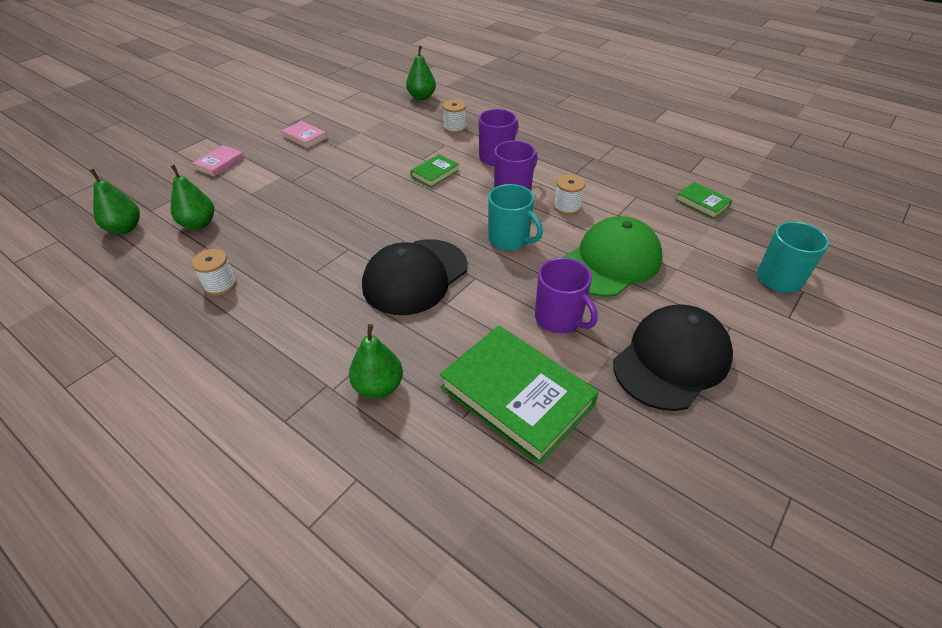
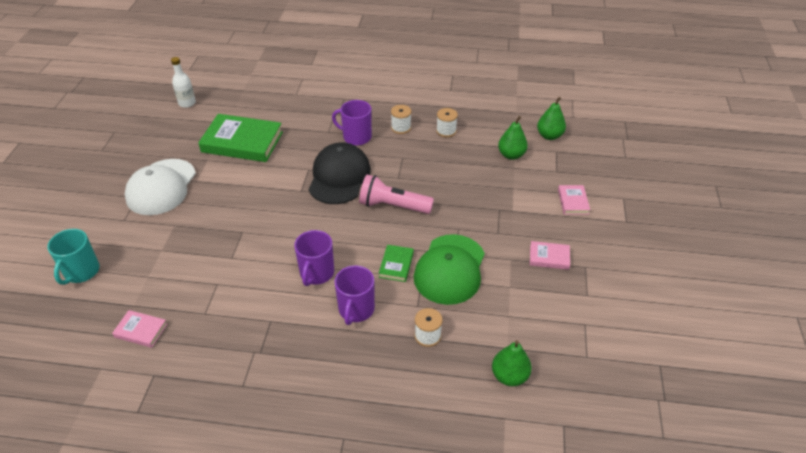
camera: 150 degrees right, 0 degrees up
green pear [349,324,403,399] -> none
turquoise mug [488,184,543,251] -> none
purple mug [535,258,598,333] -> purple mug moved to [332,100,372,145]
white spool [554,174,585,215] -> white spool moved to [391,105,411,134]
green cap [561,216,662,297] -> green cap moved to [414,234,485,305]
black cap [613,304,733,411] -> white cap [125,159,196,215]
green book [676,182,732,219] -> pink book [112,310,167,348]
none -> white bottle [171,57,196,108]
none -> pink flashlight [359,175,434,214]

